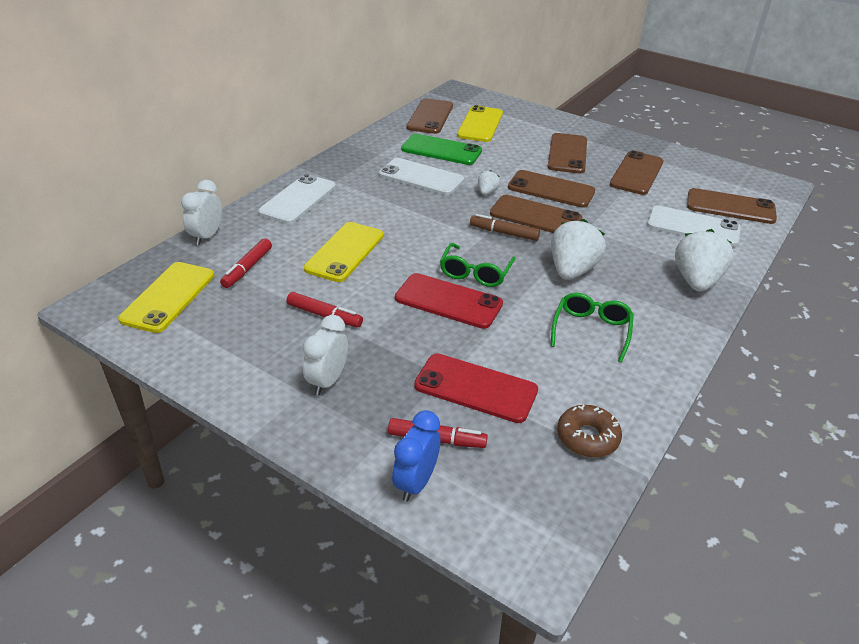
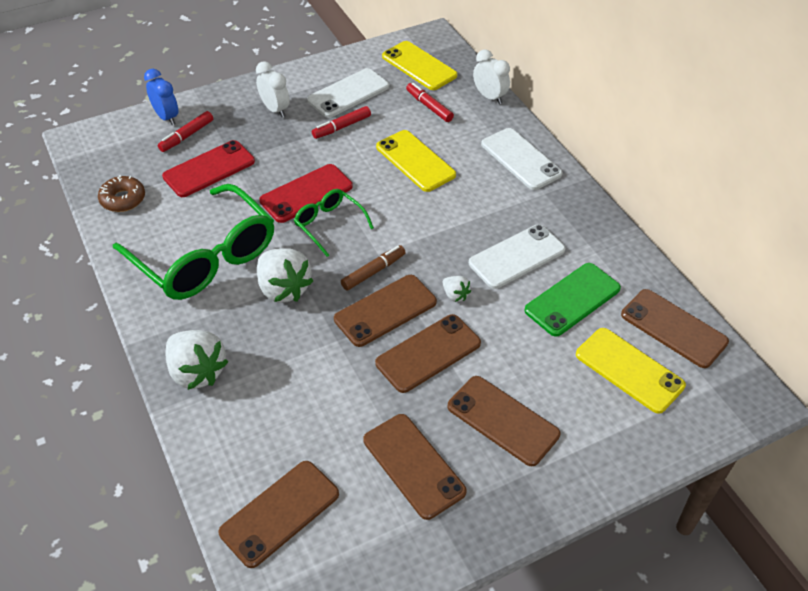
camera: 120 degrees right, 10 degrees up
green glasses [551,293,634,363] -> green glasses [113,184,274,300], size x2.03
white phone [647,205,741,246] -> white phone moved to [307,68,389,118]

